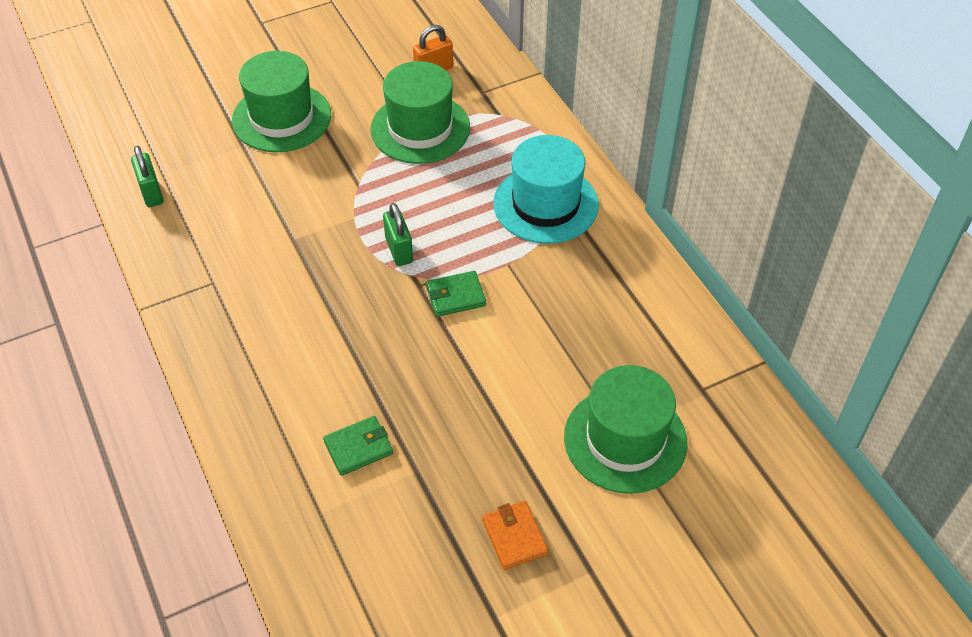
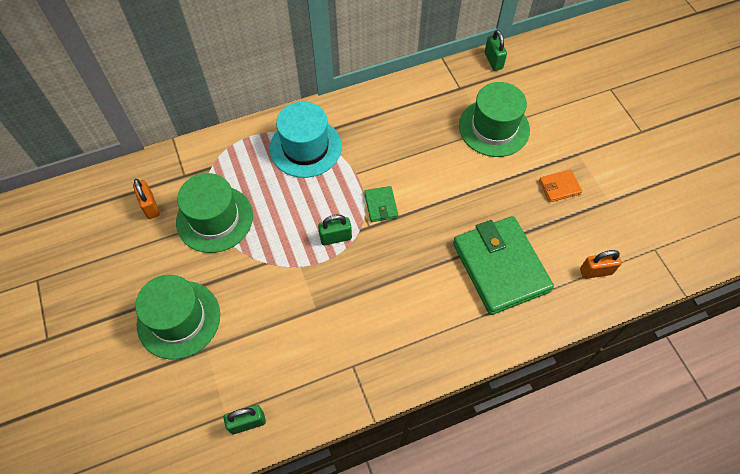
camera: 85 degrees left, 10 degrees up
green wallet [323,416,393,476] -> green wallet [453,216,554,315], size x2.32
none -> green padlock [485,30,507,71]
none -> orange padlock [580,250,622,279]

